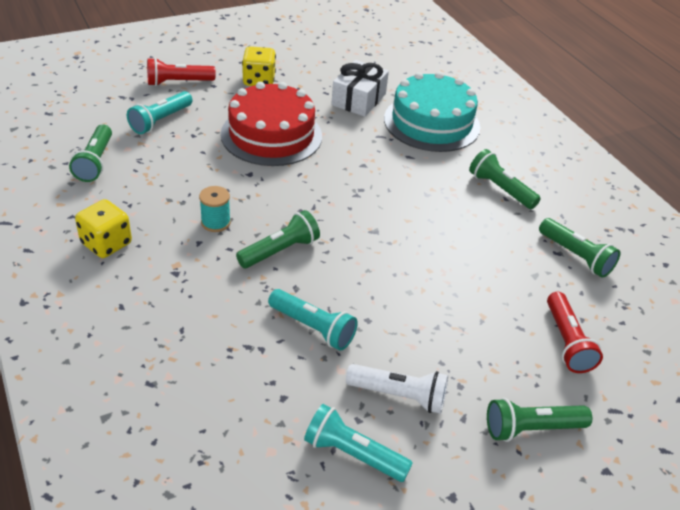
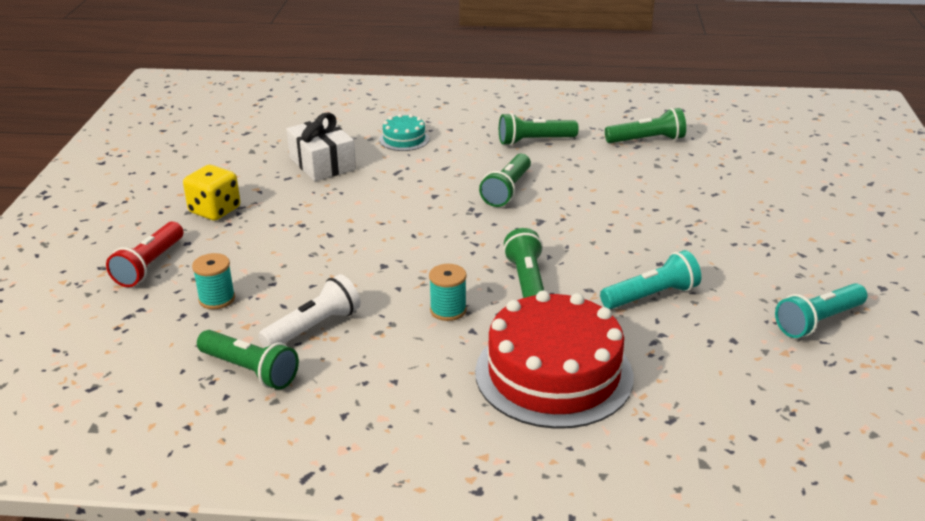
camera: 55 degrees left, 10 degrees down
yellow dice [75,199,132,258] -> none
turquoise flashlight [127,91,193,134] -> turquoise spool [192,253,235,309]
red cake [221,82,322,166] -> red cake moved to [475,290,634,429]
white flashlight [346,364,448,414] -> white flashlight moved to [258,274,361,348]
turquoise cake [384,72,480,152] -> turquoise cake [379,114,429,151], size x0.46
green flashlight [487,398,592,442] -> green flashlight moved to [479,154,531,207]
red flashlight [547,292,603,373] -> none

